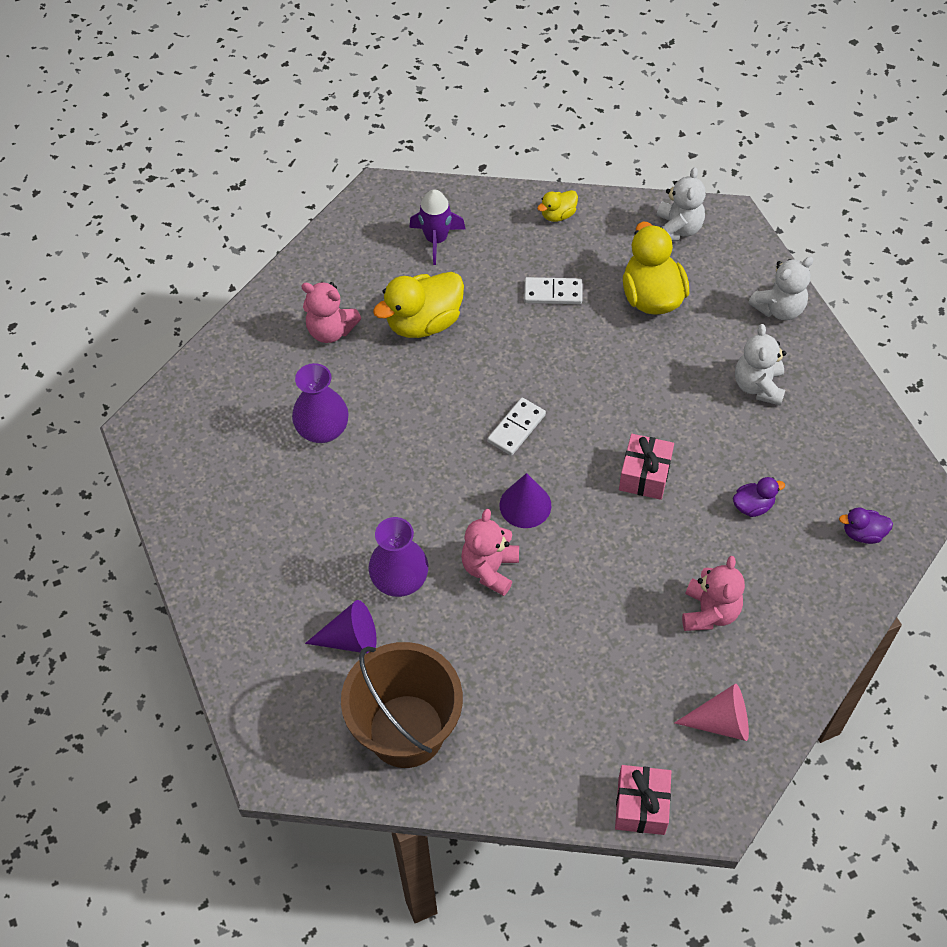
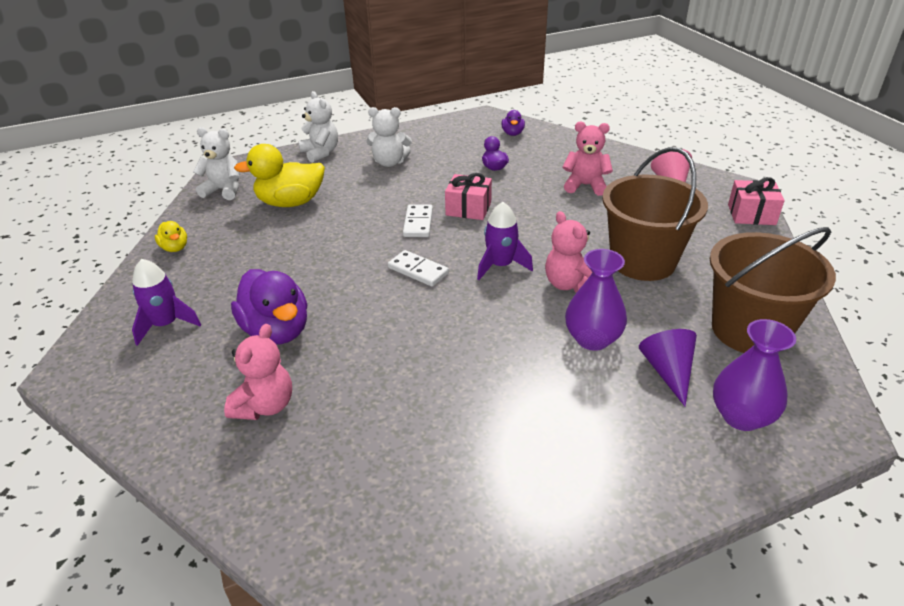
camera: 90 degrees left, 20 degrees down
purple vase [292,363,349,443] -> purple vase moved to [713,319,796,431]
yellow duck [373,272,464,338] -> purple duck [231,269,307,345]
pink teddy bear [461,509,519,596] -> pink teddy bear turned 45 degrees clockwise [545,211,592,293]
purple cone [499,473,551,528] -> purple rocket [477,202,533,280]
white domino [524,277,582,304] -> white domino moved to [403,205,433,237]
none -> brown bucket [602,147,708,281]

